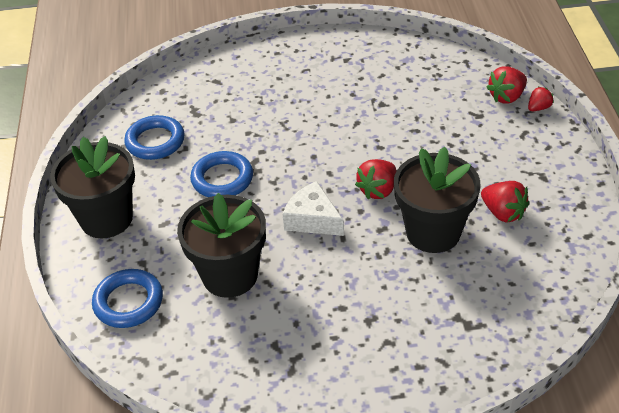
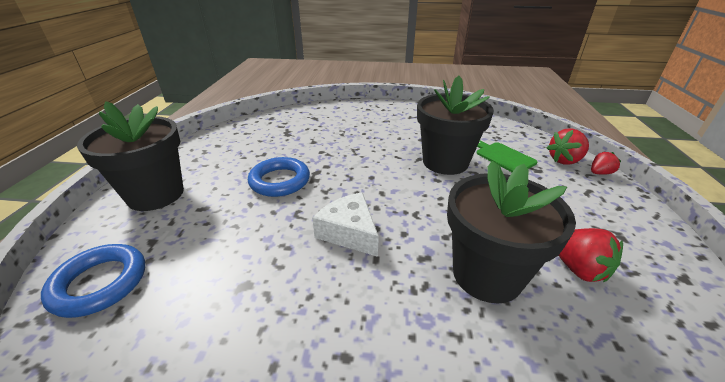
camera: 10 degrees right, 10 degrees down
blue ring [124,115,185,160] -> none
black flower pot [177,193,266,298] -> black flower pot moved to [417,76,494,175]
red strawberry [355,159,396,199] -> none
none -> green cutting board [477,141,538,172]

